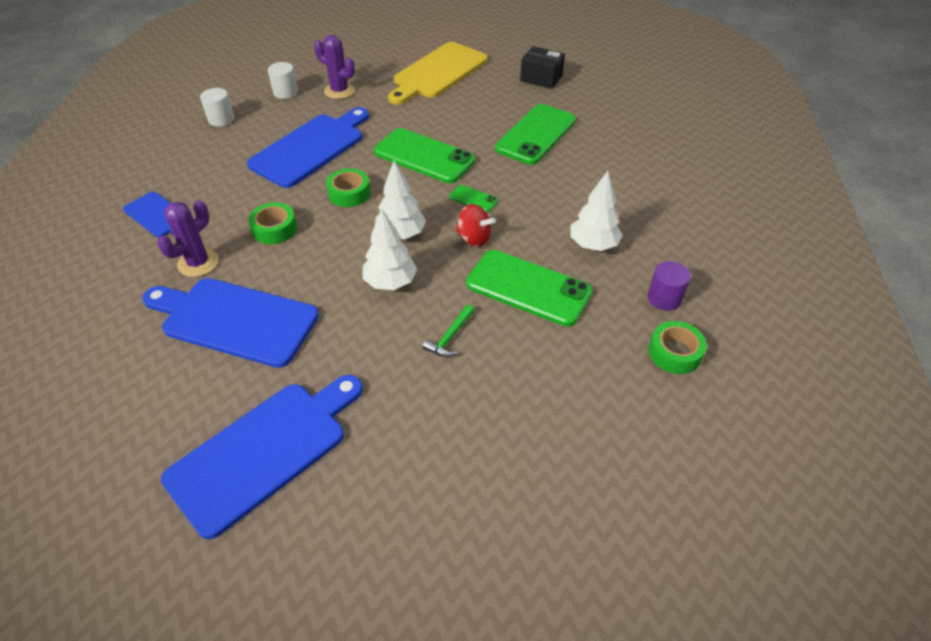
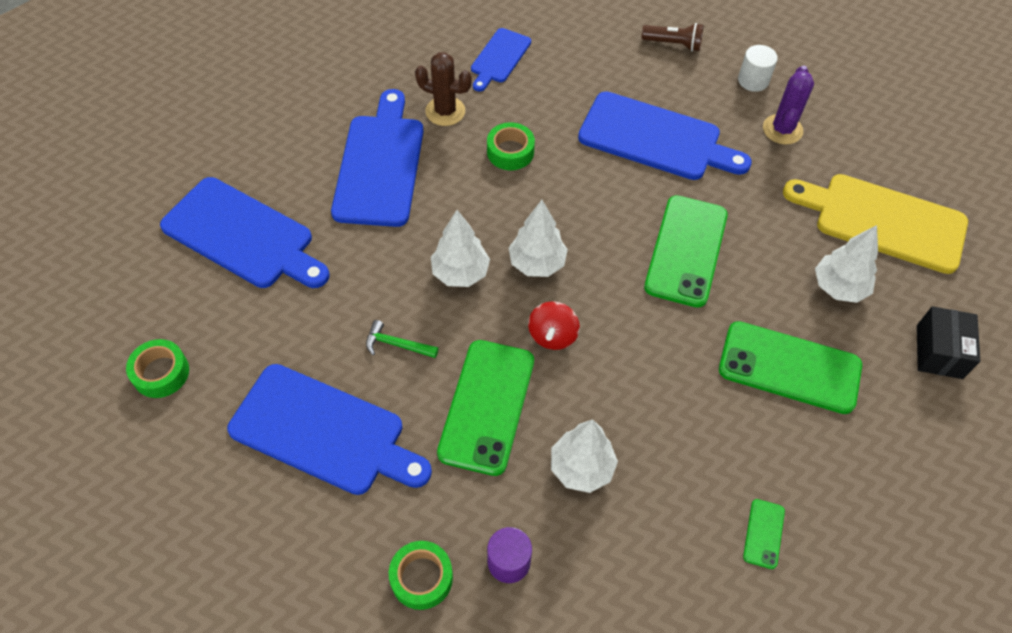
camera: 75 degrees right, 10 degrees up
purple cactus [157,200,219,277] -> brown cactus [415,52,472,126]
white cylinder [200,88,234,126] -> brown flashlight [642,23,703,51]
green tape [326,168,370,207] -> green tape moved to [126,339,189,398]
green phone [449,185,498,212] -> green phone moved to [743,499,785,569]
none -> blue cutting board [227,364,432,495]
none -> white tree [815,225,878,303]

